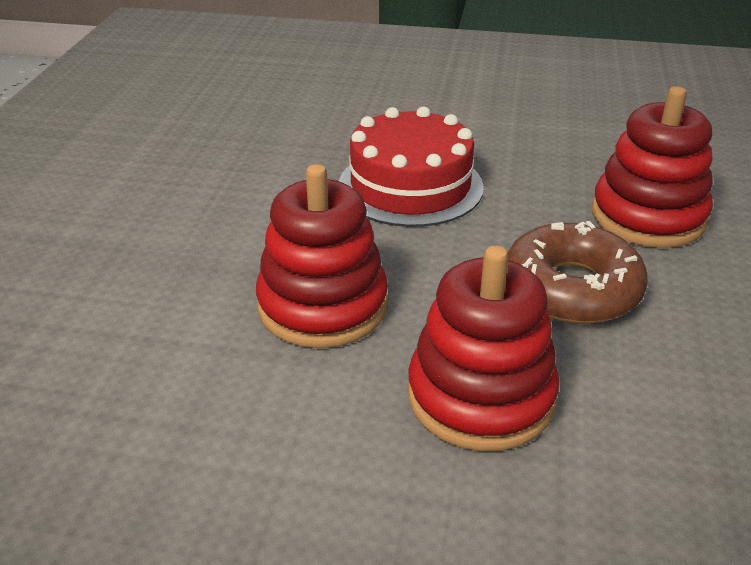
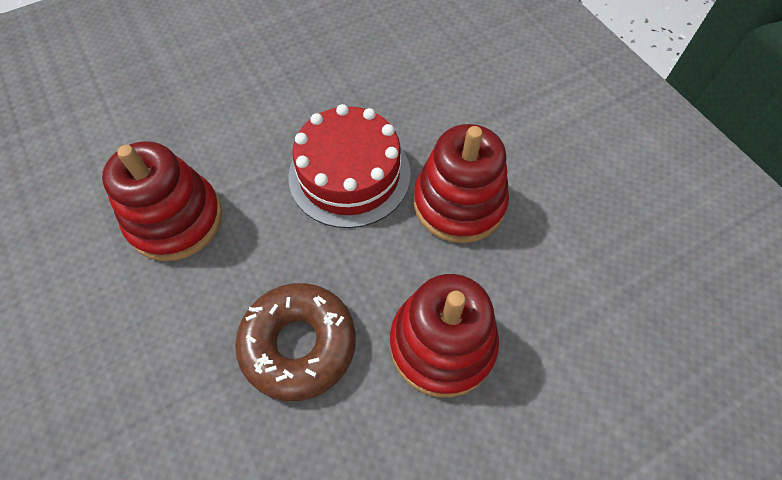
camera: 50 degrees right, 25 degrees up
red stacking toy [408,246,559,451] -> red stacking toy moved to [414,124,509,243]

